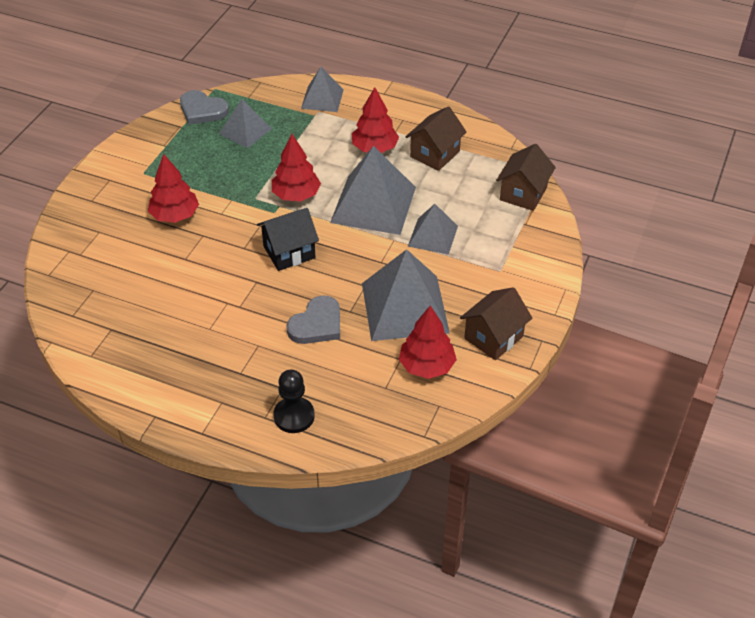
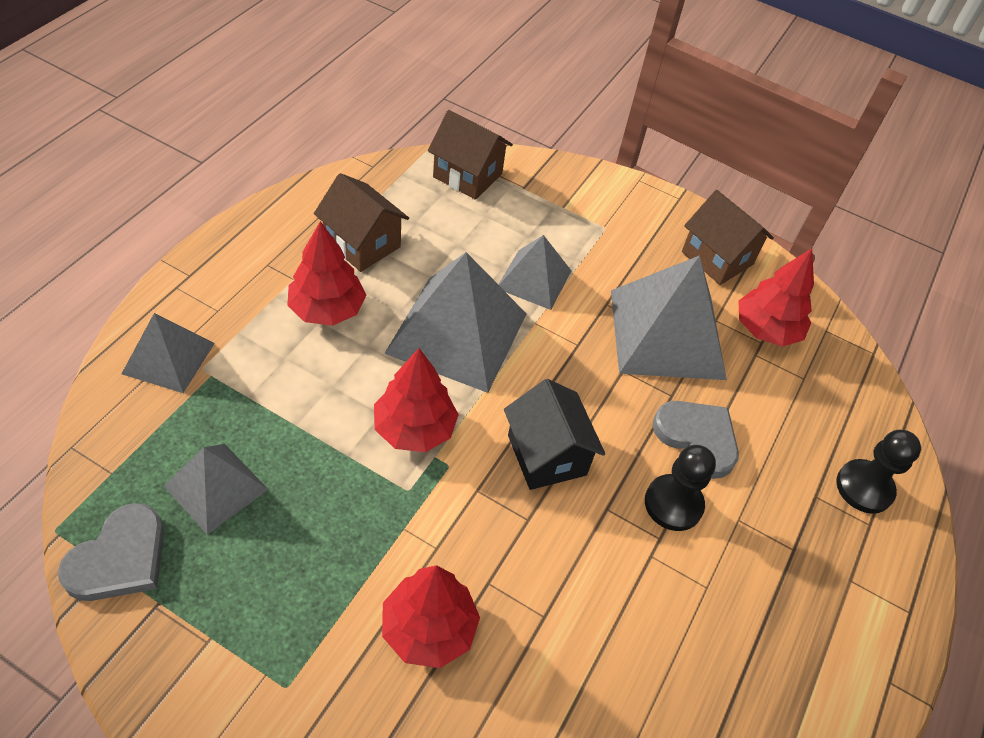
camera: 90 degrees left, 5 degrees up
none -> black pawn [645,445,716,531]

